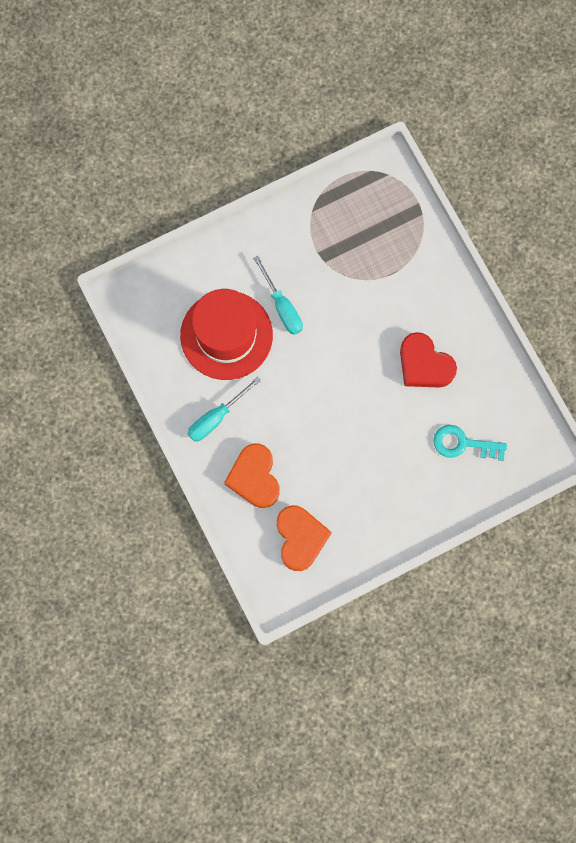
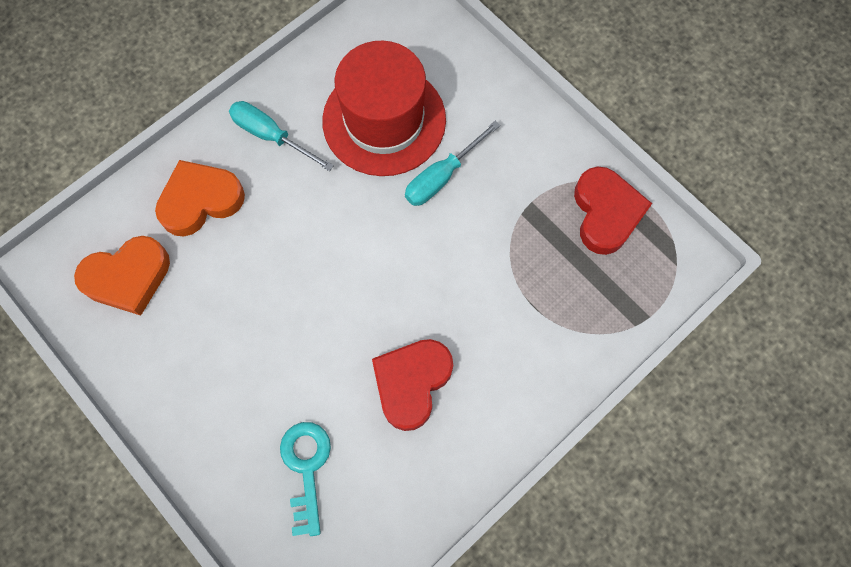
camera: 75 degrees right, 5 degrees down
none -> red heart [574,167,652,255]

